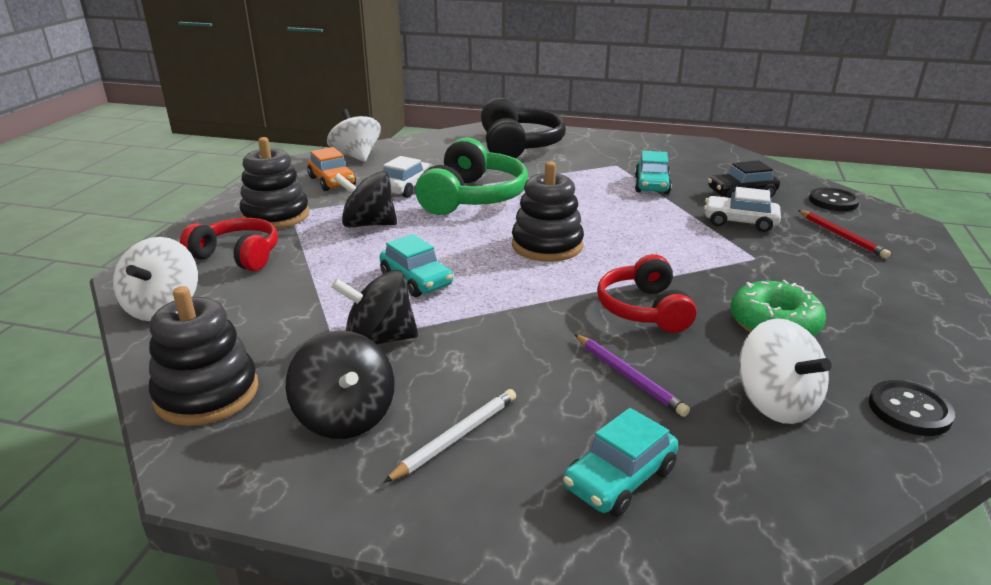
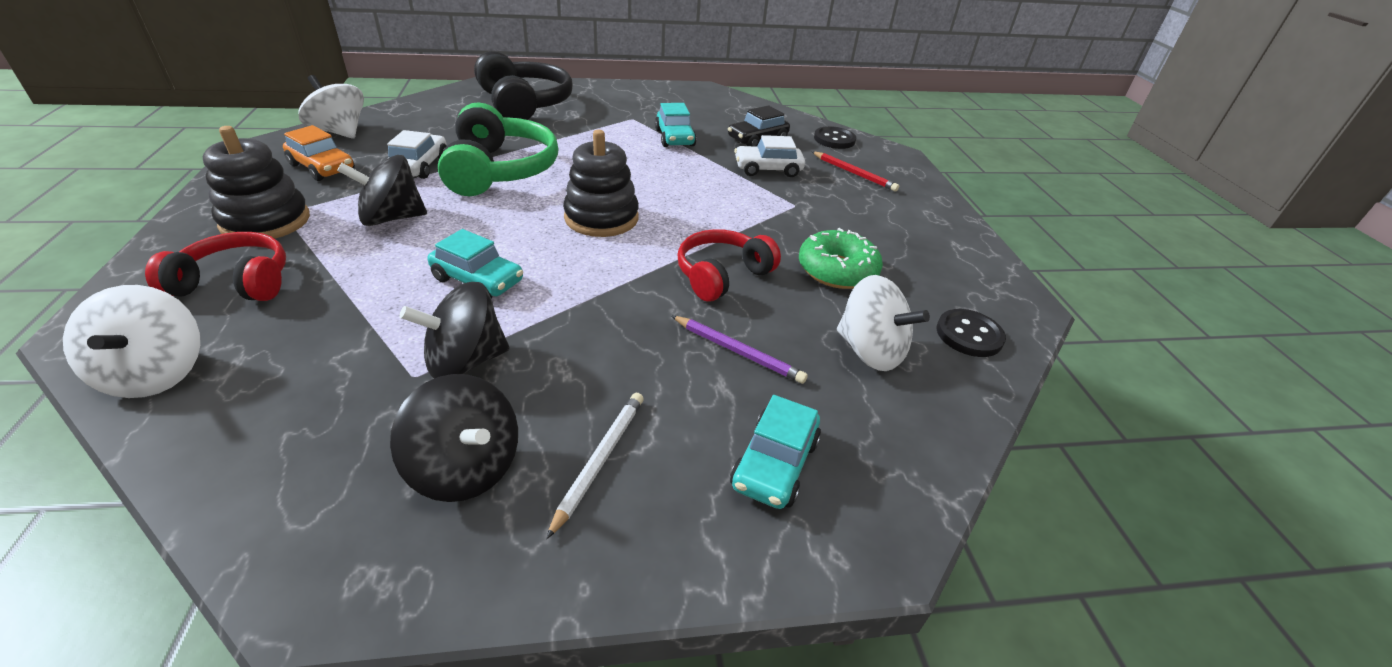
camera: 25 degrees left, 10 degrees up
black stacking toy [149,286,258,426] -> none
red headphones [597,254,697,333] -> red headphones turned 75 degrees clockwise [677,229,781,302]

